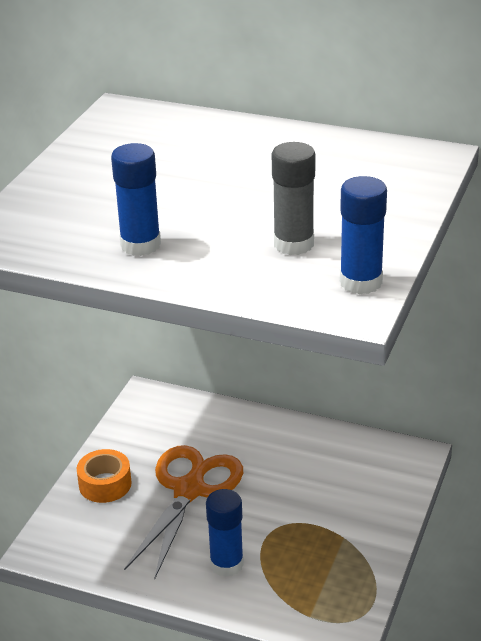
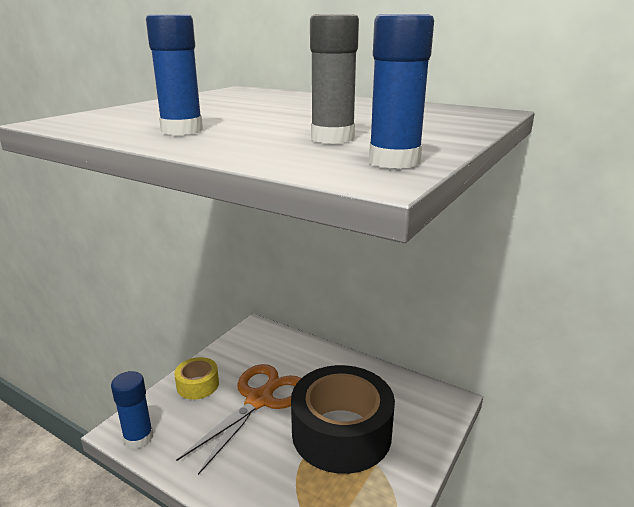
camera: 10 degrees right, 10 degrees down
orange tape [77,449,132,503] -> yellow tape [174,357,219,400]
blue glue stick [206,489,244,577] -> blue glue stick moved to [111,371,153,449]
none -> black tape [291,365,395,474]

